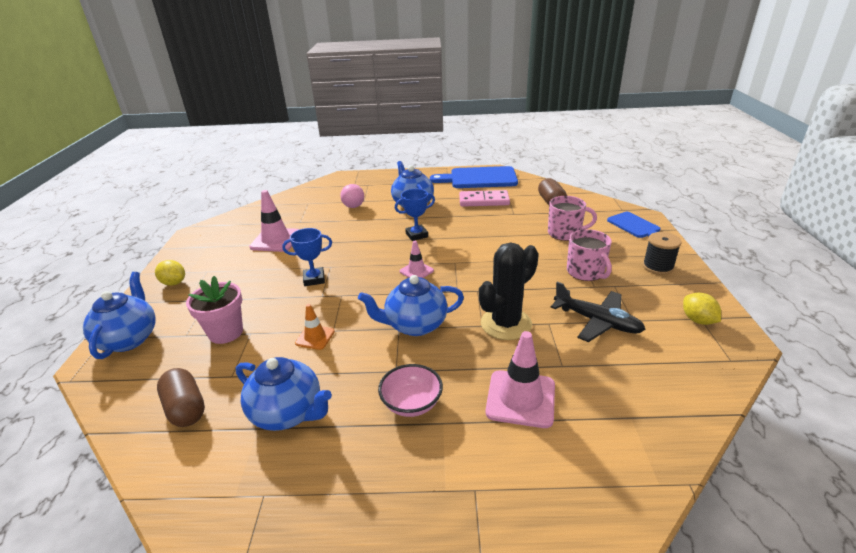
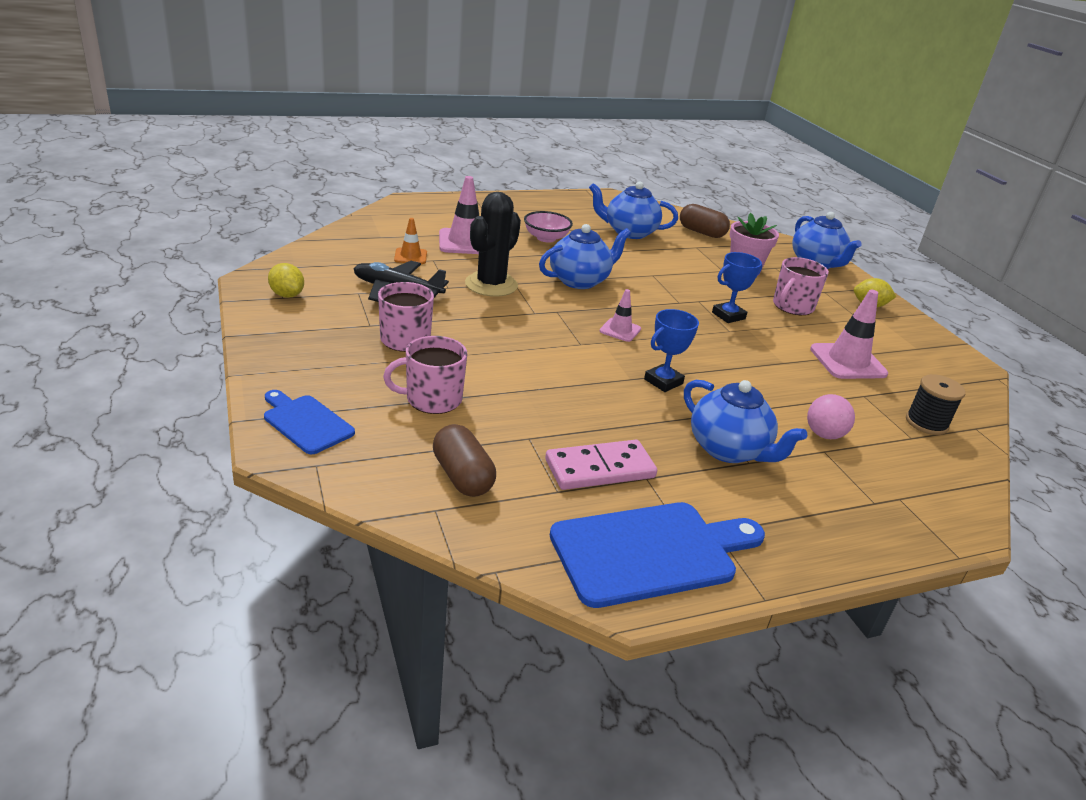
camera: 155 degrees right, 0 degrees up
orange traffic cone [295,304,335,350] -> orange traffic cone moved to [394,218,427,264]
black spool [643,232,682,275] -> black spool moved to [906,374,966,435]
none -> pink mug [773,257,829,315]

